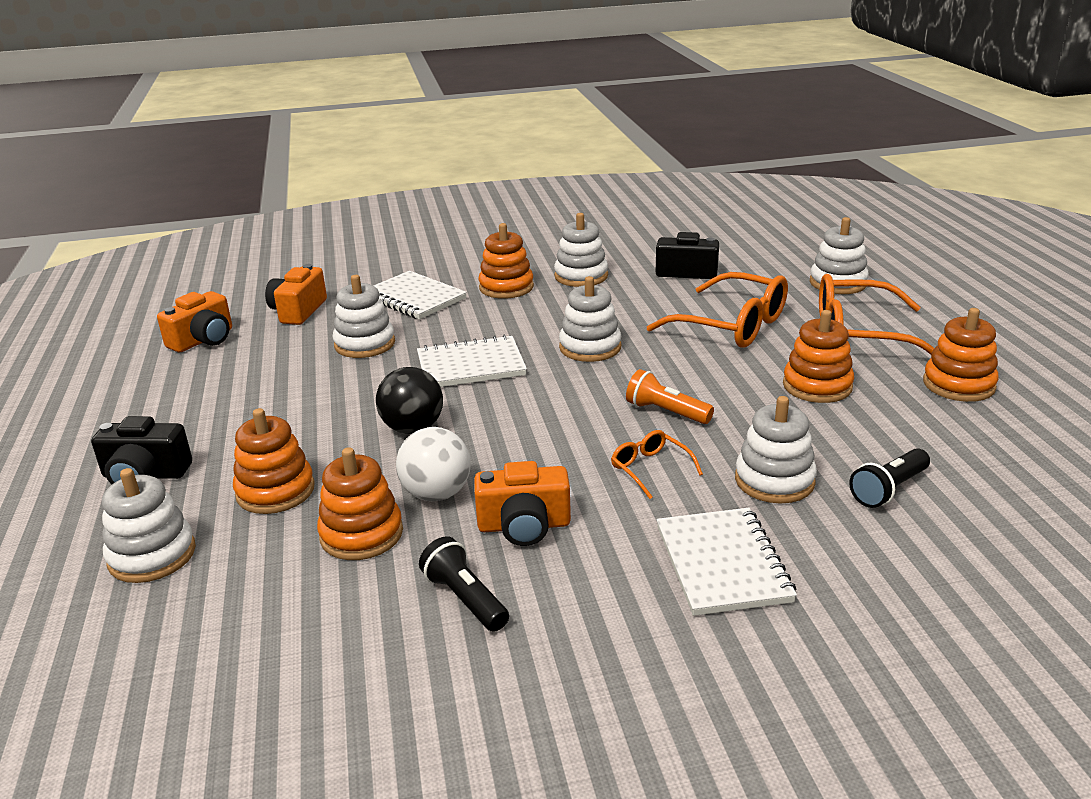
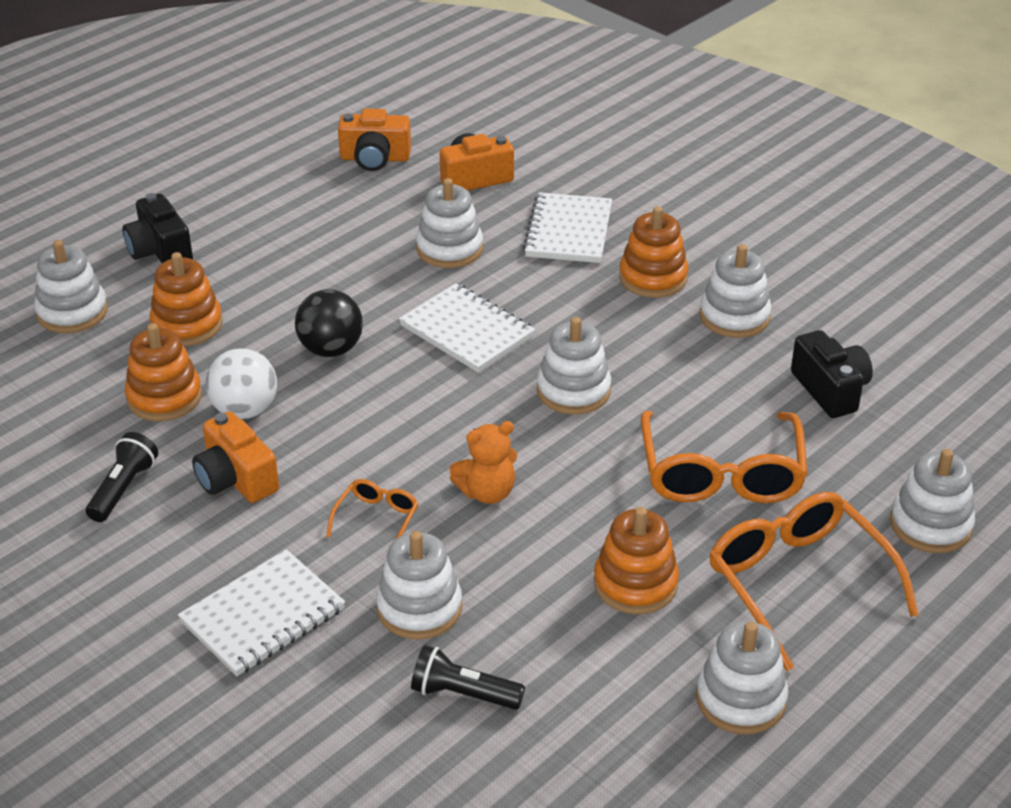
camera: 55 degrees right, 10 degrees up
orange flashlight [626,369,714,424] -> orange teddy bear [449,421,517,504]
orange stacking toy [923,308,999,402] -> white stacking toy [696,621,789,734]

